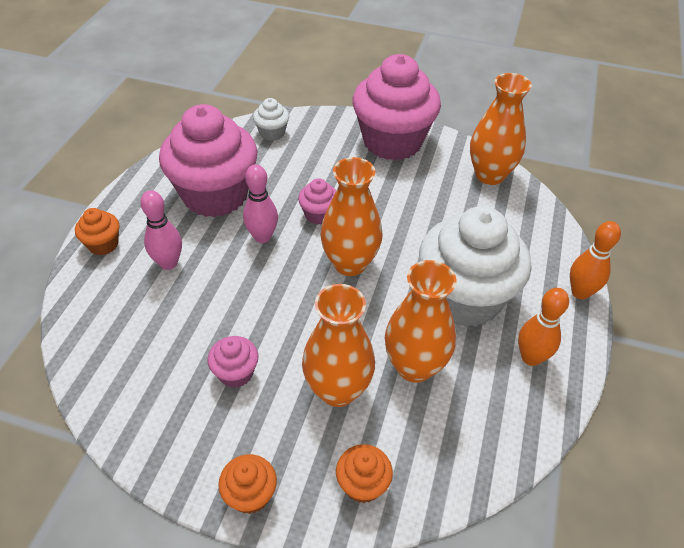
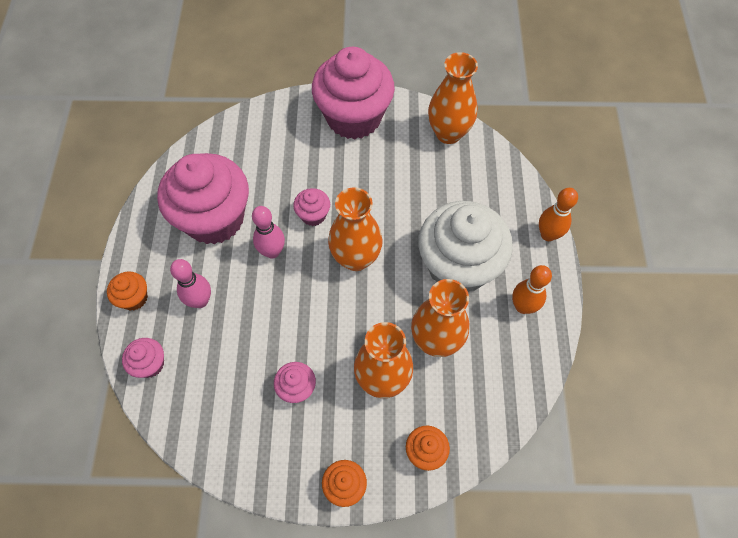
camera: 15 degrees left, 15 degrees up
white cupcake [253,98,289,141] -> none
none -> pink cupcake [122,338,164,378]

